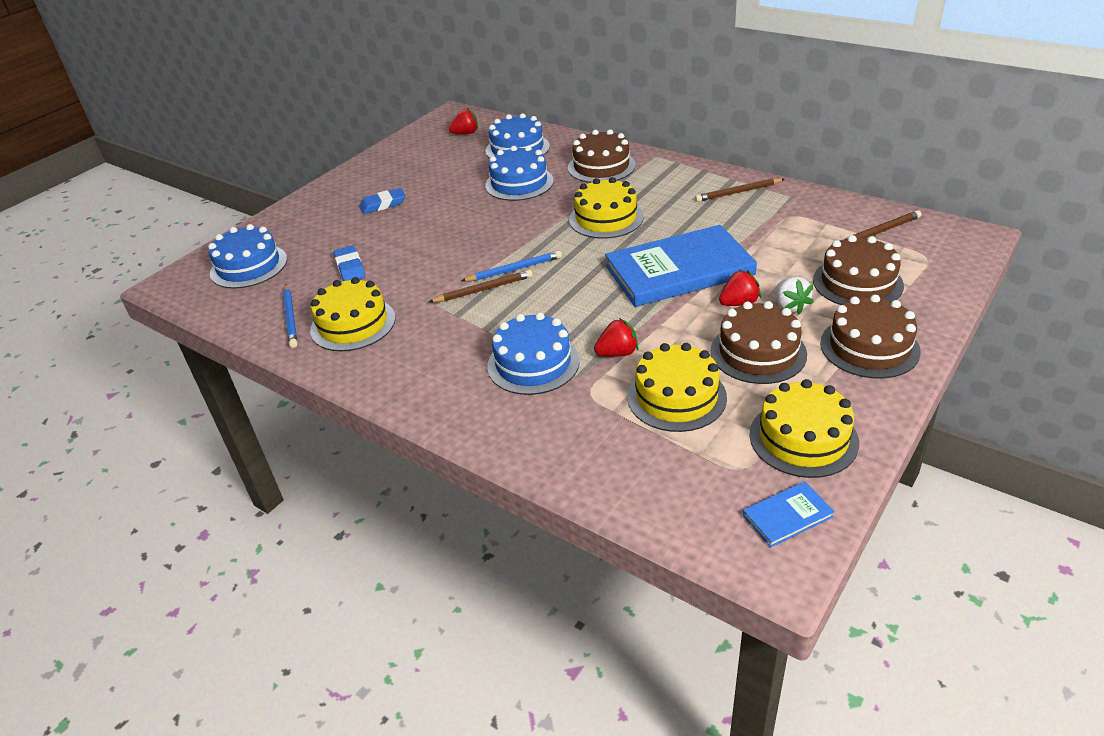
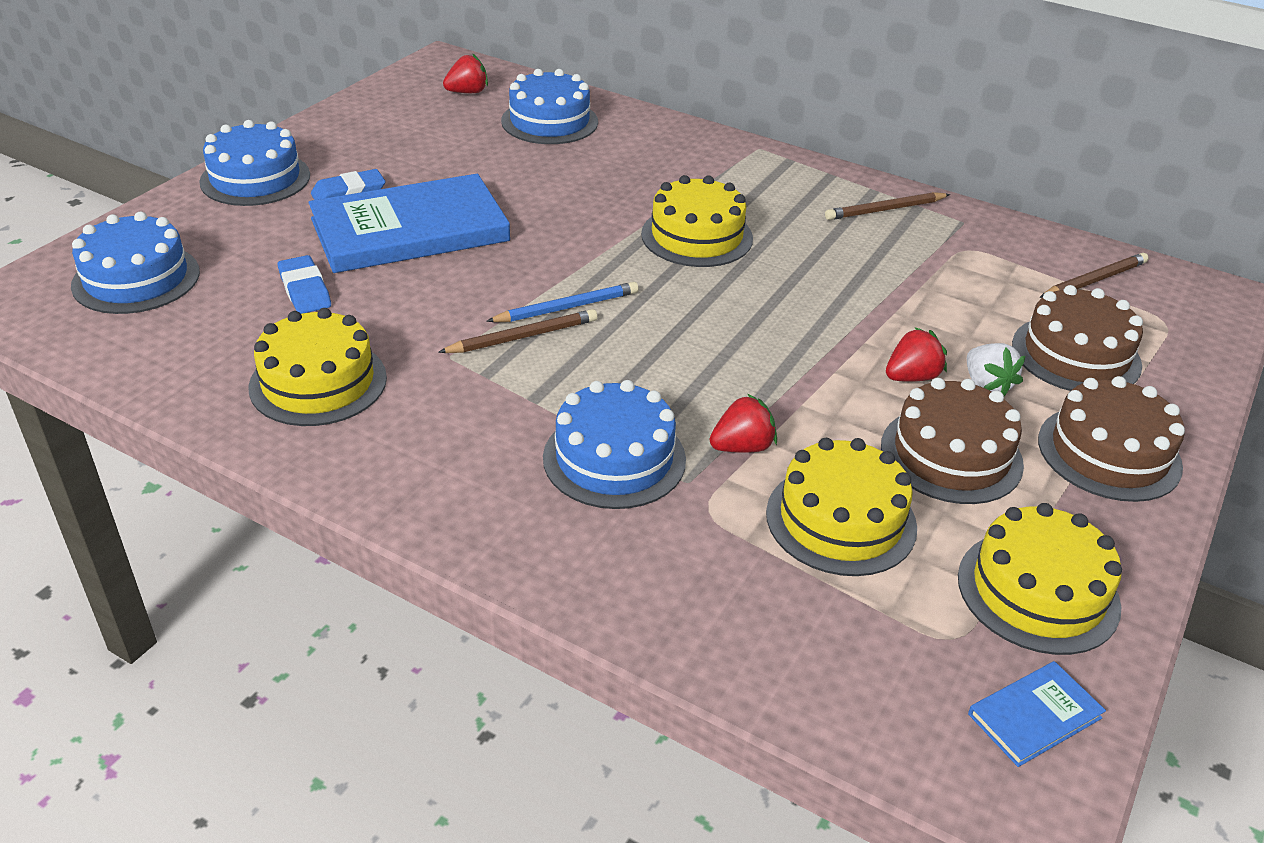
camera: 10 degrees left, 0 degrees up
blue pencil [283,285,298,348] -> none
blue cake [485,146,554,201] -> blue cake moved to [199,120,310,206]
brown cake [568,129,636,183] -> none
blue book [605,225,757,307] -> blue book moved to [309,174,510,273]

